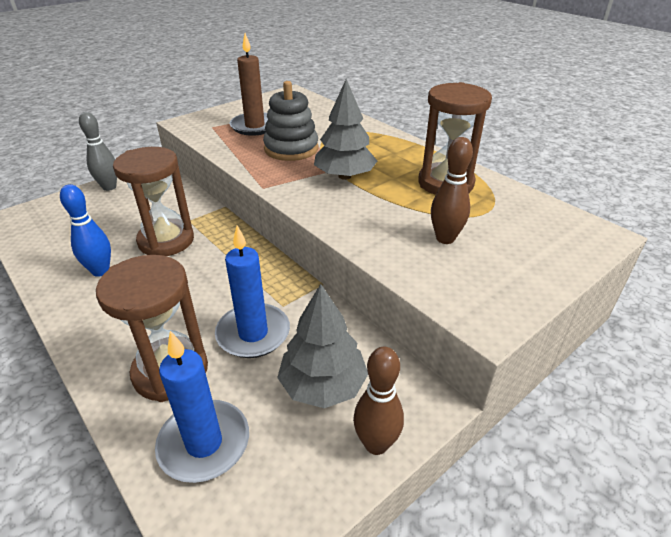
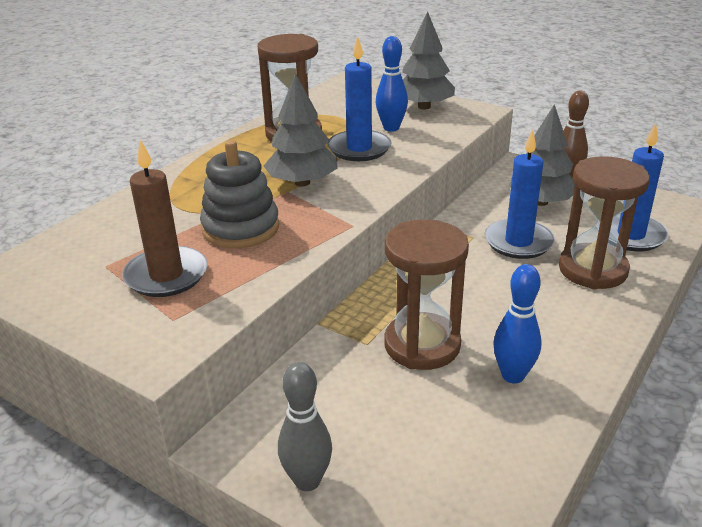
camera: 105 degrees left, 5 degrees down
brown bowling pin [431,137,473,244] -> blue bowling pin [376,36,408,132]
none -> blue candle [327,36,392,161]
none -> grey tree [402,12,455,110]

